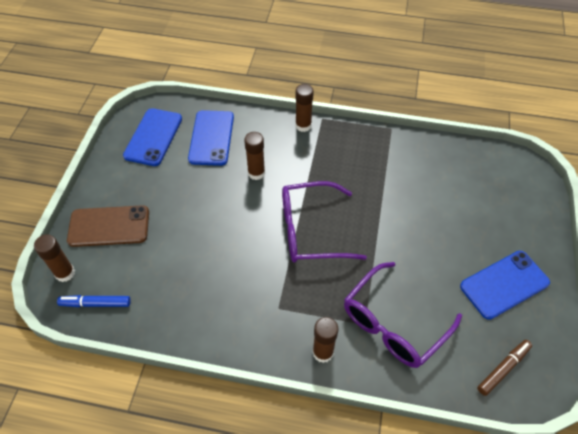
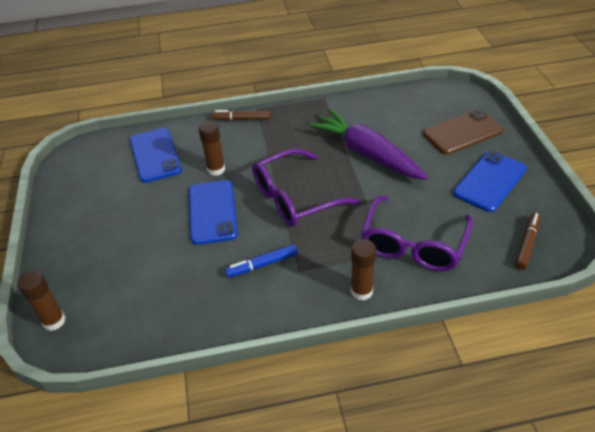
camera: 20 degrees left, 10 degrees down
blue marker [57,295,131,307] -> blue marker moved to [225,244,298,277]
brown phone [67,205,149,247] -> brown phone moved to [423,109,503,154]
blue phone [123,108,182,166] -> blue phone moved to [189,180,238,245]
brown glue stick [295,84,314,132] -> brown marker [211,110,270,121]
none -> purple carrot [308,109,429,180]

